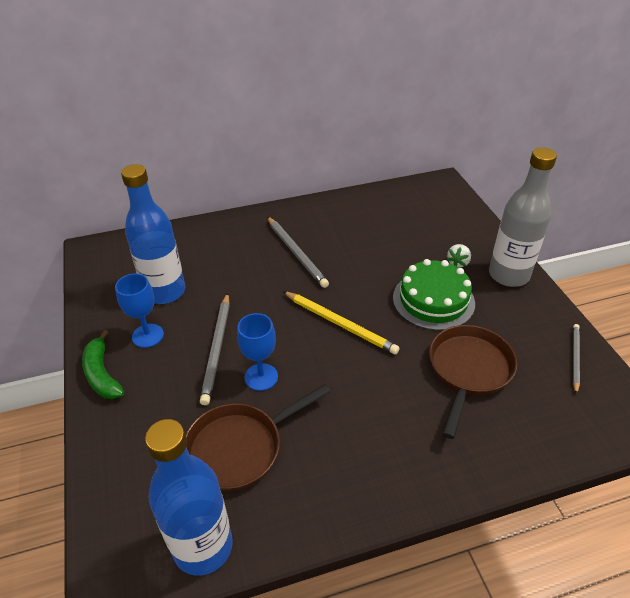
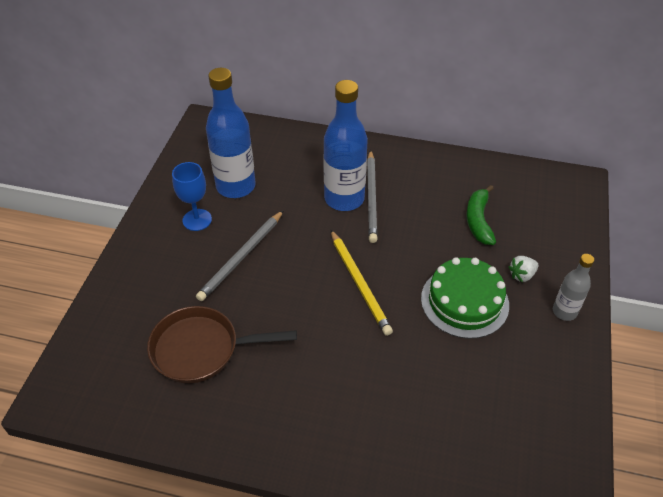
camera: 30 degrees right, 5 degrees up
green banana [82,330,124,399] -> green banana moved to [466,185,496,245]
blue bottle [145,419,233,576] -> blue bottle moved to [323,80,368,211]
blue goblet [237,313,278,391] -> none
brown pan [429,325,517,439] -> none
grey bottle [489,147,557,287] -> grey bottle [553,254,594,321], size x0.54
grey pencil [573,324,580,394] -> none

